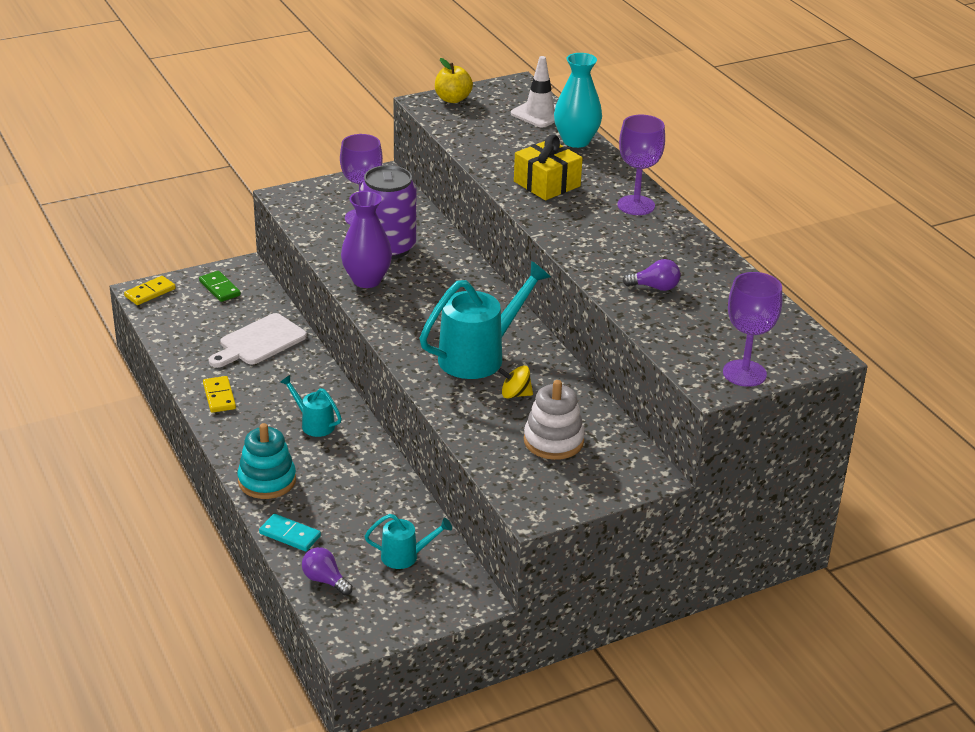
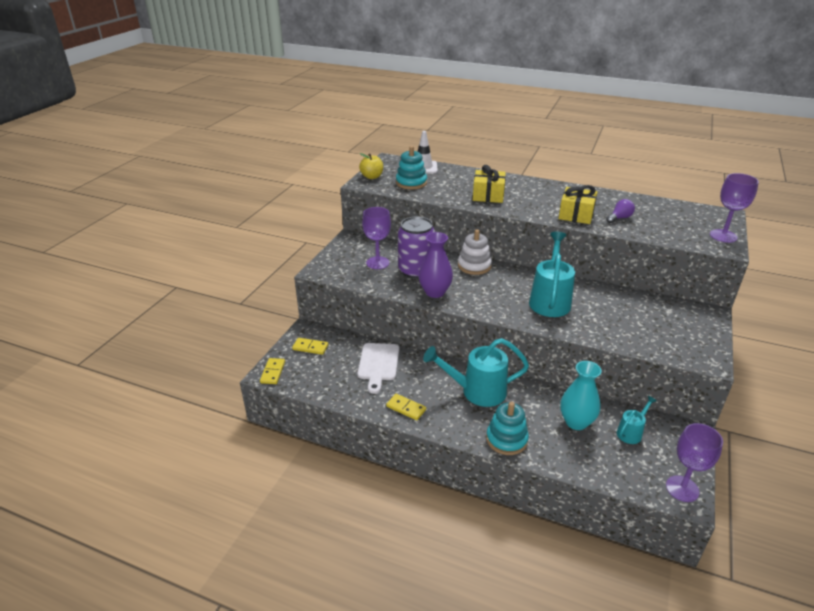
camera: 40 degrees left, 0 degrees up
green domino [199,271,241,302] -> yellow domino [292,338,328,355]
turquoise domino [259,514,321,551] -> none
turquoise watering can [280,375,342,437] -> turquoise watering can [423,338,529,407], size x1.92
purple light bulb [302,547,353,595] -> none
yellow spinning top [498,366,533,399] -> none
white stacking toy [524,380,585,460] -> white stacking toy moved to [458,229,492,275]
turquoise vase [554,53,602,148] -> turquoise vase moved to [560,361,602,430]
purple goblet [617,115,665,215] -> purple goblet moved to [666,423,723,502]
none -> turquoise stacking toy [396,146,427,190]
none -> yellow gift [558,185,598,224]

